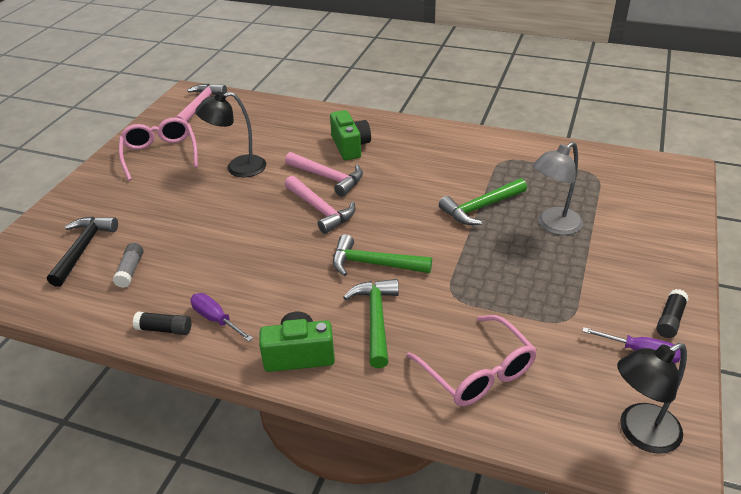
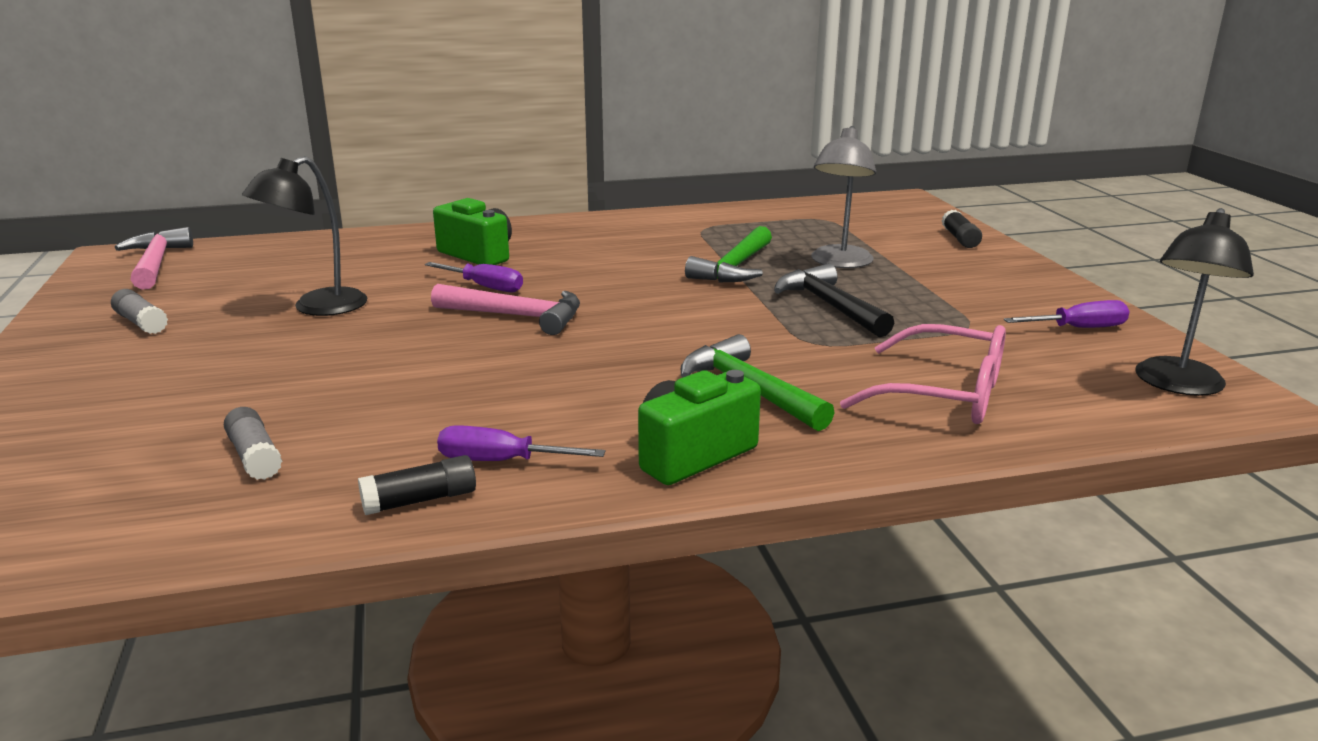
camera: 35 degrees left, 15 degrees down
black hammer [47,216,118,287] -> black hammer moved to [774,263,894,337]
pink glasses [119,118,198,180] -> grey glue stick [111,289,168,334]
pink hammer [285,152,363,197] -> purple screwdriver [425,262,523,292]
green hammer [333,234,432,276] -> none
black glue stick [656,289,689,338] -> black glue stick moved to [942,210,982,248]

